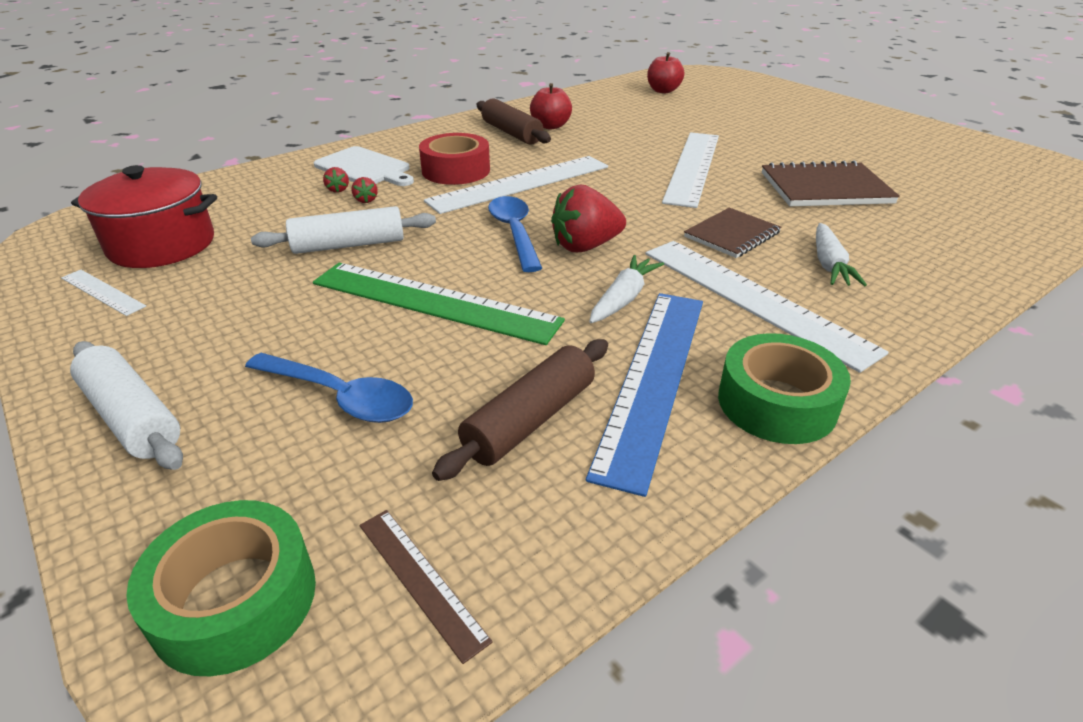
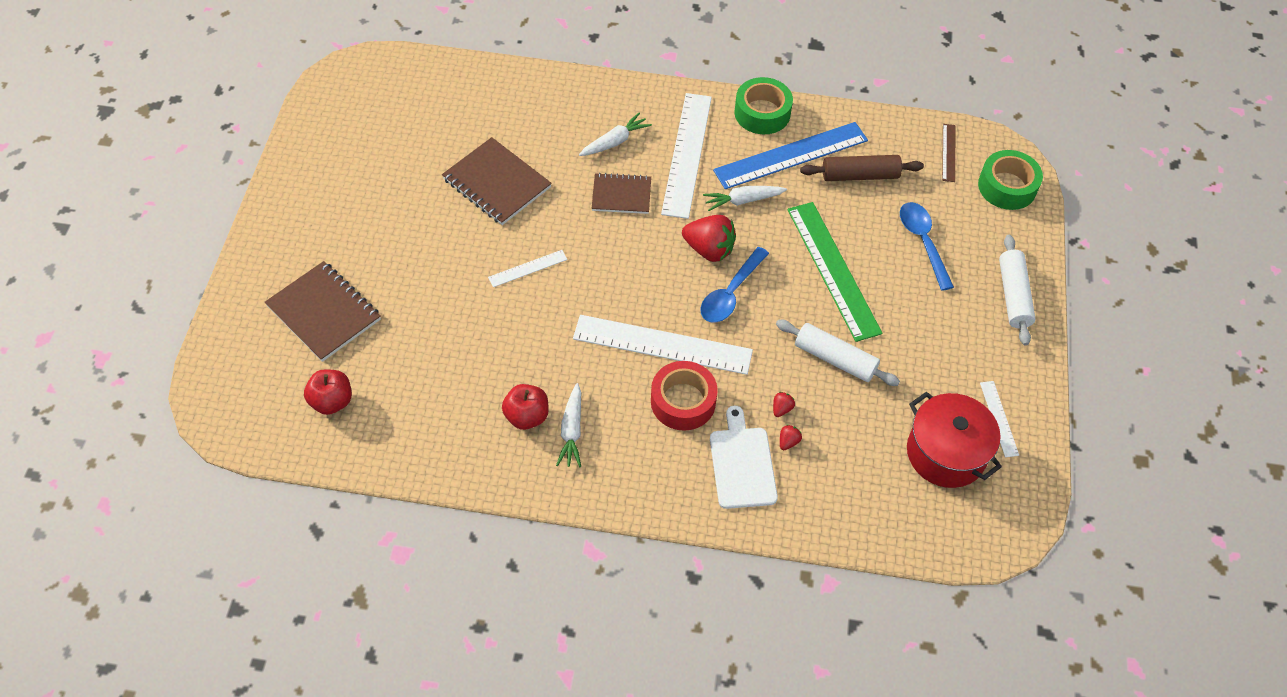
camera: 135 degrees left, 20 degrees up
brown rolling pin [477,99,551,145] -> white carrot [556,383,581,467]
white ruler [662,132,719,208] -> white ruler [488,250,567,287], size x0.47
none -> brown notebook [265,261,381,362]

